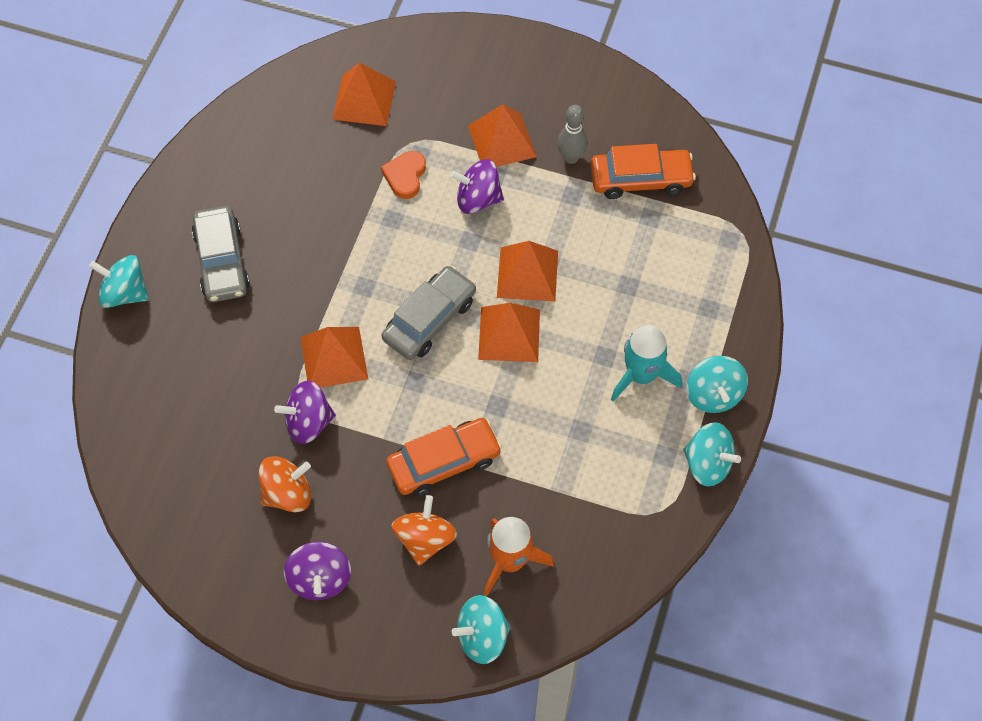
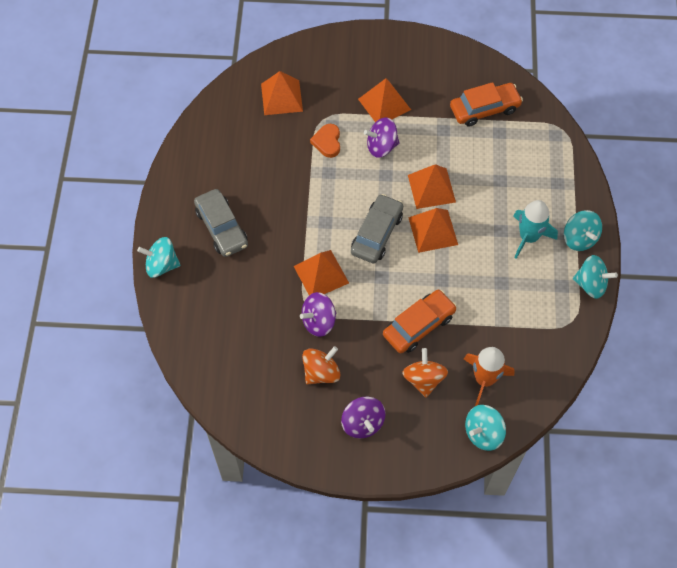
camera: 15 degrees left, 0 degrees up
grey bowling pin [557,105,588,164] -> none

